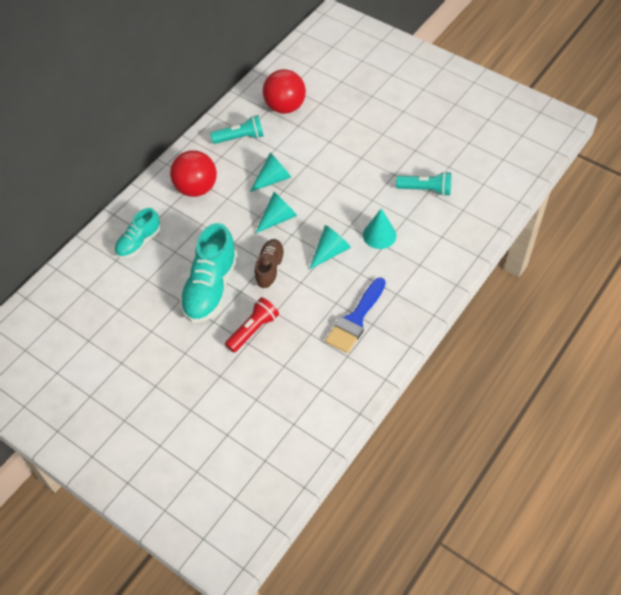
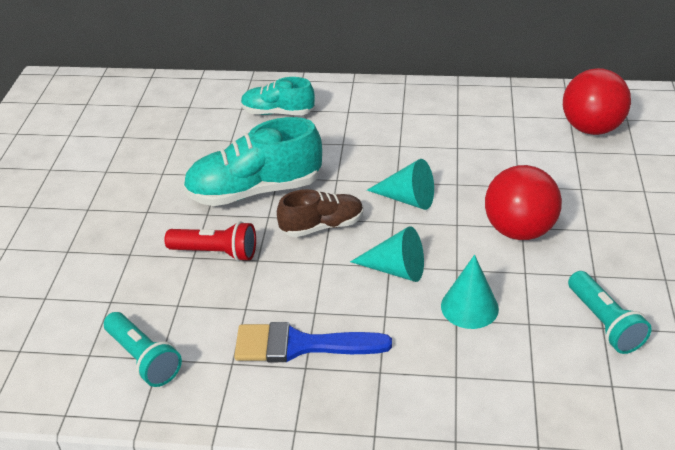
camera: 60 degrees right, 15 degrees down
red ball [170,150,217,197] -> red ball moved to [485,165,562,240]
turquoise flashlight [210,115,264,144] -> turquoise flashlight moved to [104,312,182,387]
turquoise cone [250,153,291,192] -> none

